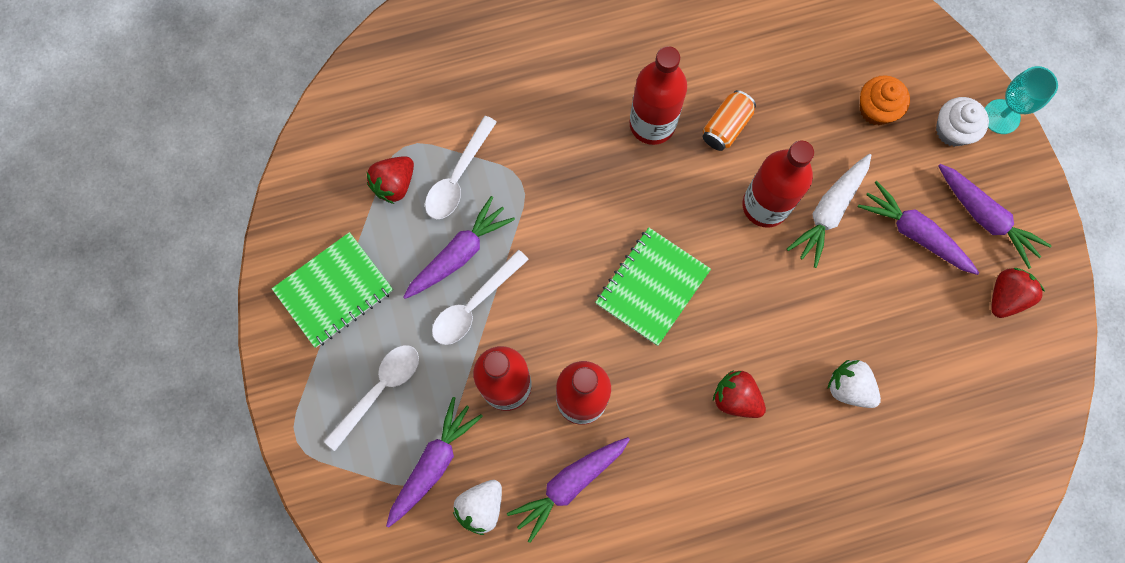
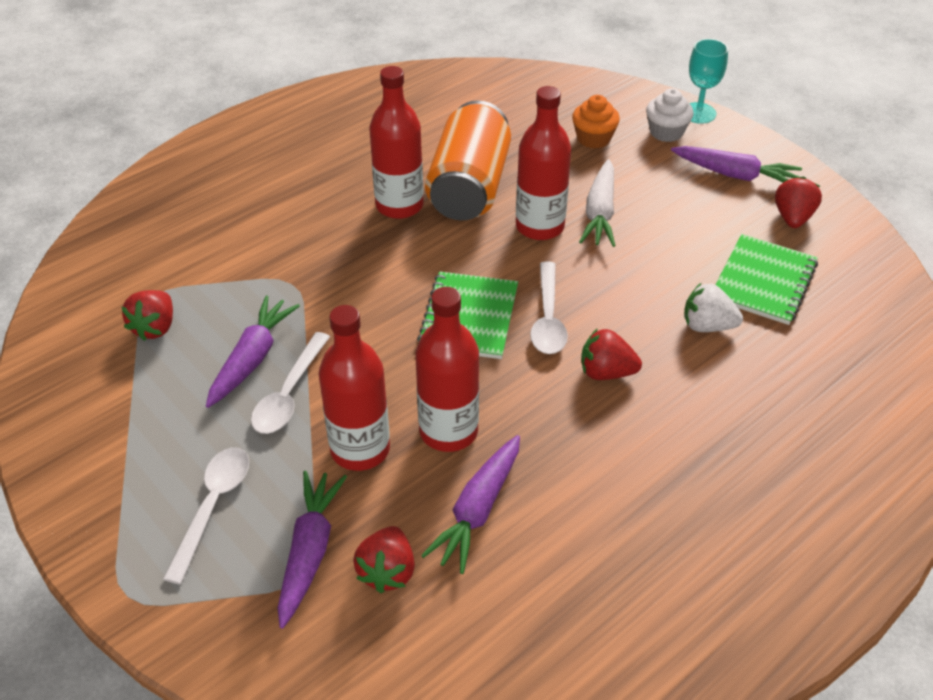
camera: 25 degrees left, 30 degrees down
green notebook [272,232,393,348] -> green notebook moved to [716,234,818,325]
white spoon [425,116,497,219] -> white spoon moved to [530,261,568,354]
white strawberry [453,480,502,535] -> red strawberry [353,526,415,593]
orange can [703,90,756,151] -> orange can [425,100,511,220], size x2.13
purple carrot [858,181,979,275] -> none

